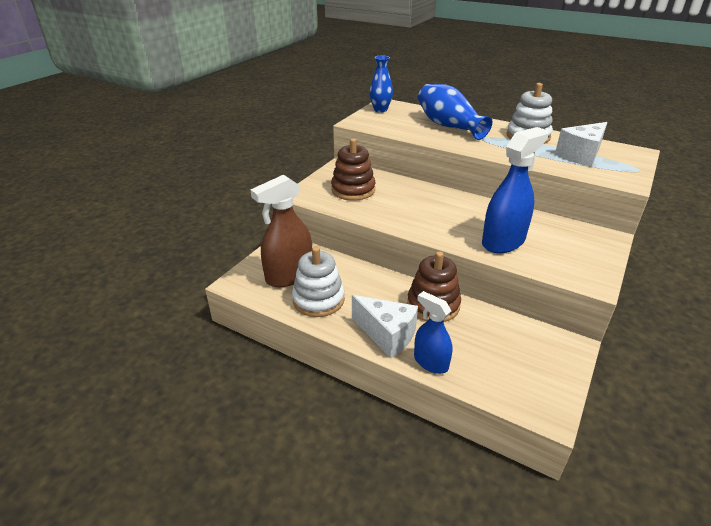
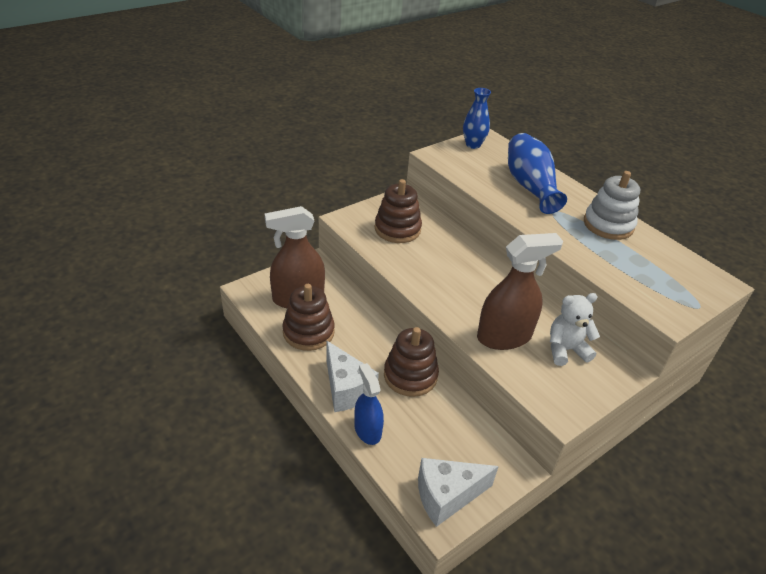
camera: 20 degrees right, 5 degrees up
white stacking toy [292,247,345,317] -> brown stacking toy [282,284,335,351]
blue spray bottle [482,127,549,253] -> brown spray bottle [477,233,563,350]
white cheese [555,122,607,167] -> white cheese moved to [418,458,499,527]
none -> white teddy bear [550,293,600,366]

